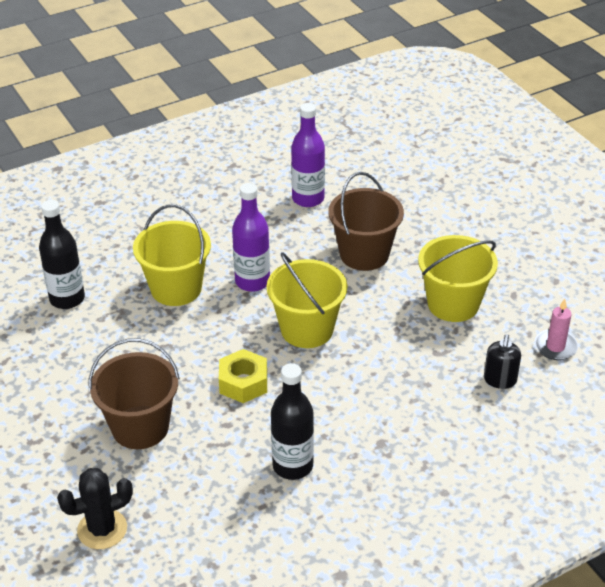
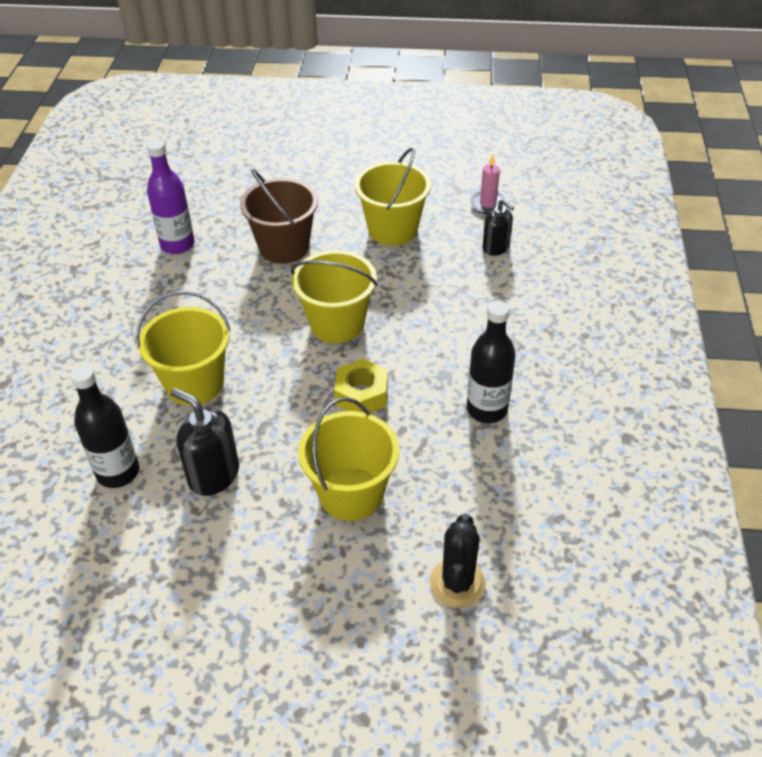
camera: 55 degrees left, 5 degrees up
brown bucket [89,339,180,449] -> yellow bucket [298,397,399,521]
purple bottle [232,183,270,292] -> none
none -> black soap dispenser [171,388,239,496]

